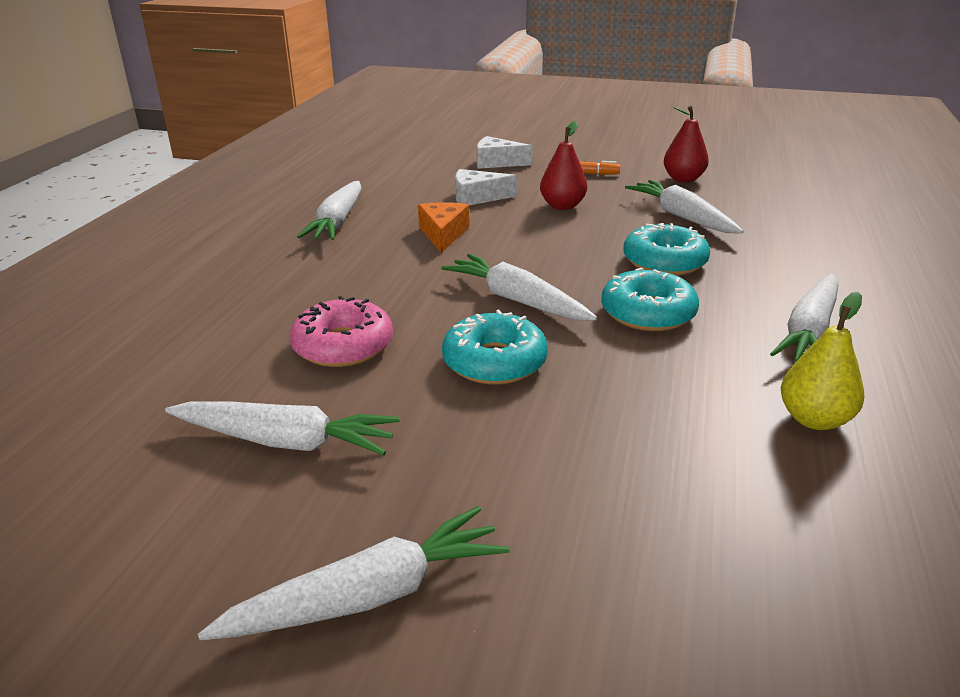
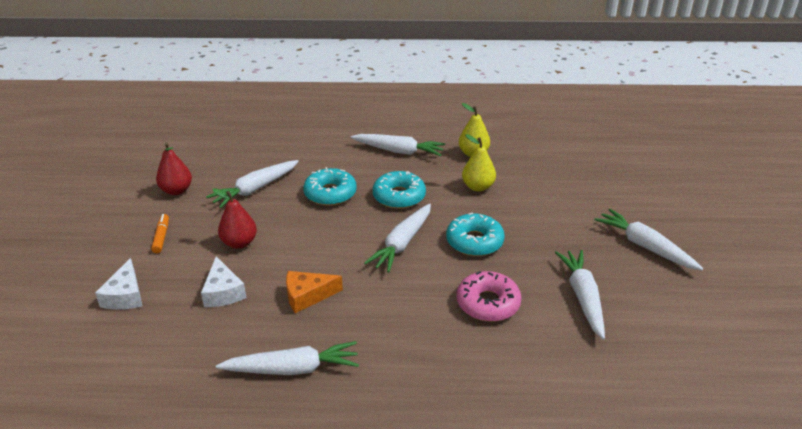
camera: 105 degrees left, 5 degrees up
none -> yellow pear [462,134,496,192]

